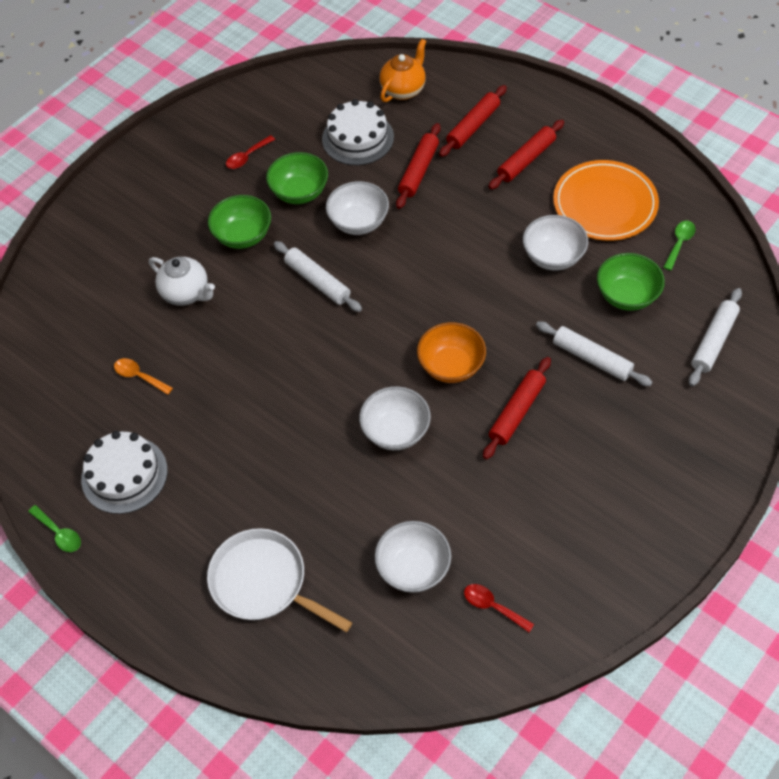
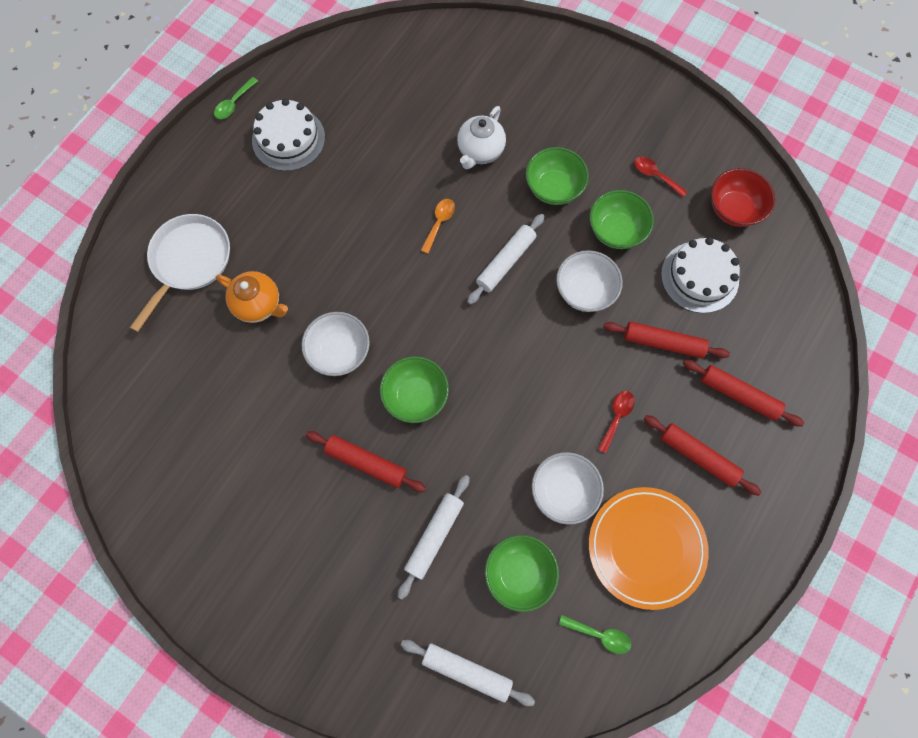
camera: 80 degrees right, 15 degrees up
orange spoon [114,358,173,395] -> orange spoon moved to [421,199,455,254]
white bowl [375,521,451,593] -> none
orange teapot [380,39,426,102] -> orange teapot moved to [216,271,288,323]
orange bowl [417,322,486,383] -> green bowl [380,356,449,423]
red spoon [464,584,534,632] -> red spoon moved to [598,391,635,453]
none -> red bowl [711,168,775,227]

